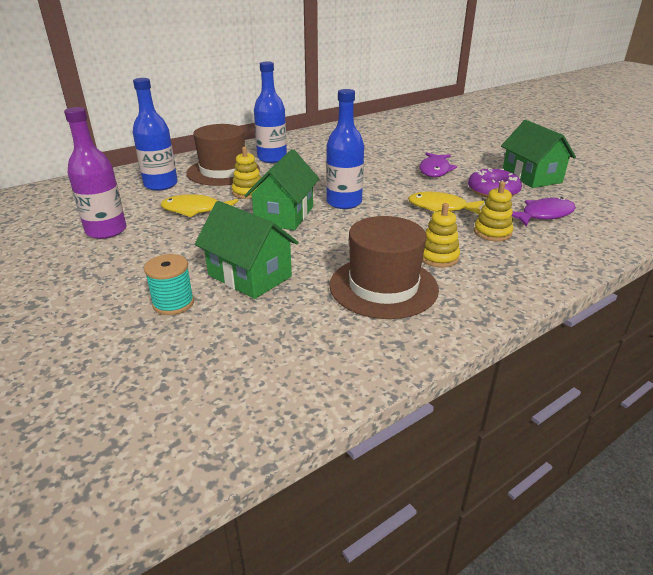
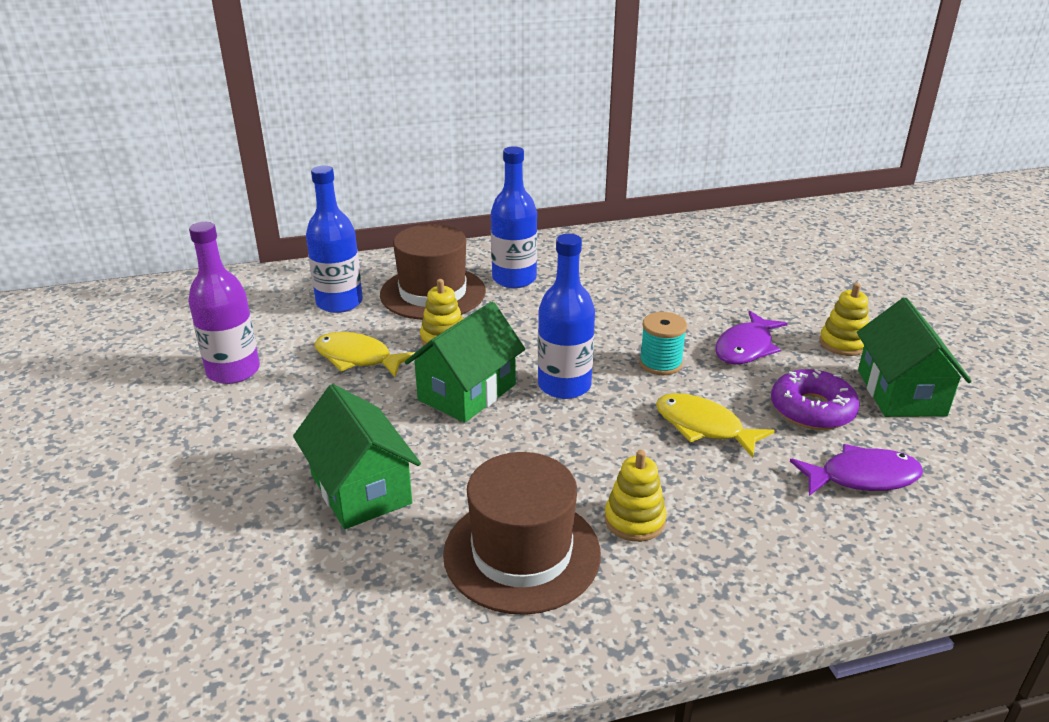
camera: 20 degrees right, 0 degrees up
turquoise spool [144,254,194,315] -> turquoise spool moved to [639,312,687,375]
yellow stacking toy [474,181,513,241] -> yellow stacking toy moved to [819,283,869,356]

